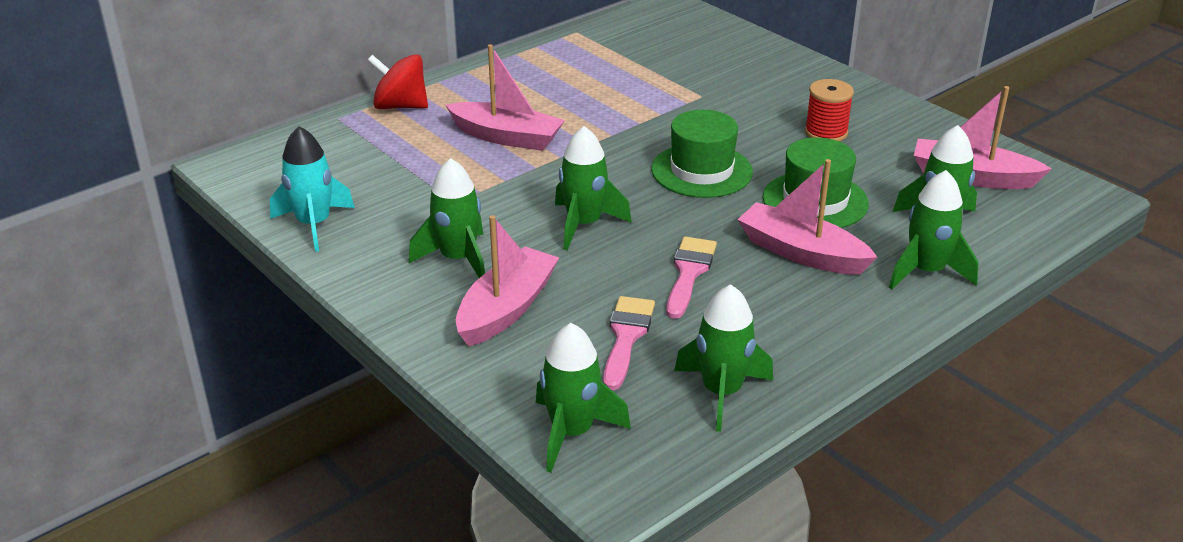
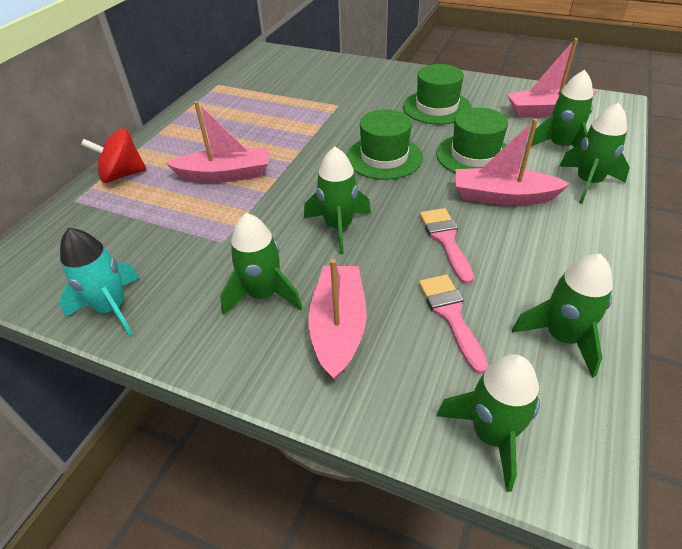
camera: 25 degrees left, 10 degrees up
red spool [805,79,854,142] -> green hat [403,64,471,125]

